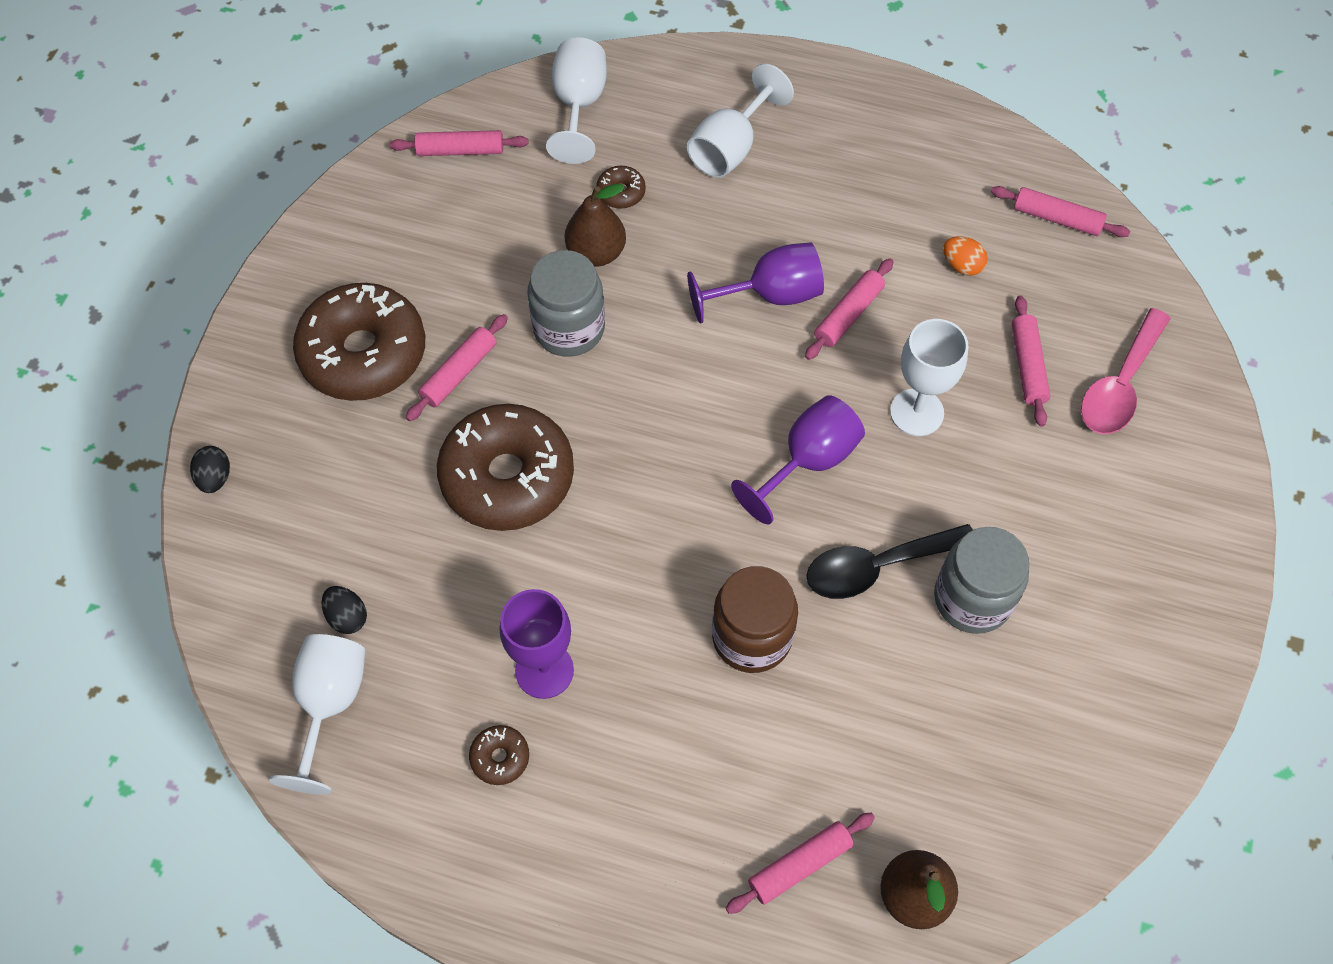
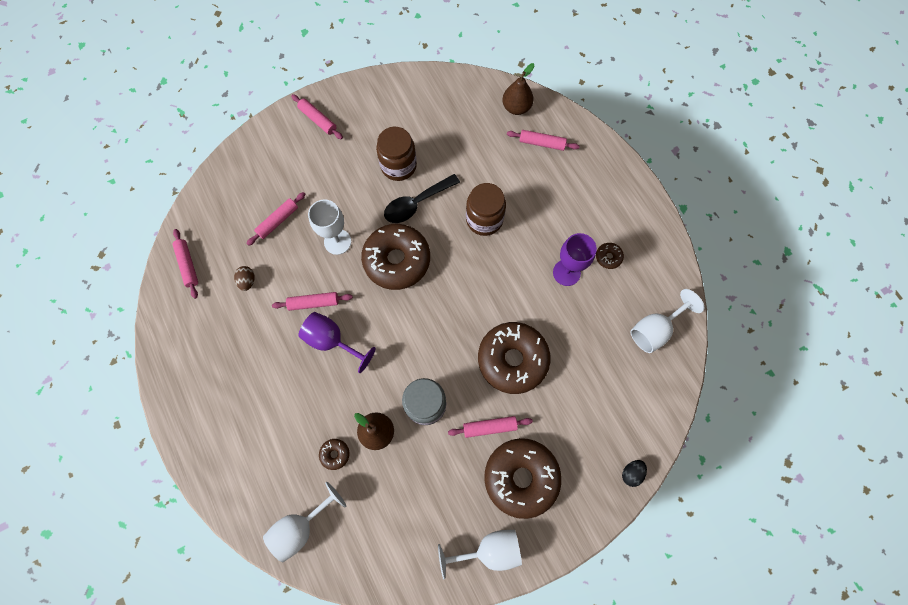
camera: 135 degrees left, 10 degrees up
black egg [322,586,367,634] -> none
pink rolling pin [390,130,529,156] -> pink rolling pin moved to [291,94,343,139]
white goblet [687,64,794,178] -> white goblet moved to [438,530,522,579]
purple goblet [731,395,865,524] -> brown donut [361,224,430,290]
black spoon [806,524,973,599] -> black spoon turned 120 degrees clockwise [384,174,460,223]
grey jar [934,527,1029,634] -> brown jar [376,127,417,181]
orange egg [943,236,988,276] -> brown egg [234,266,255,291]
pink spoon [1081,308,1171,434] -> none

